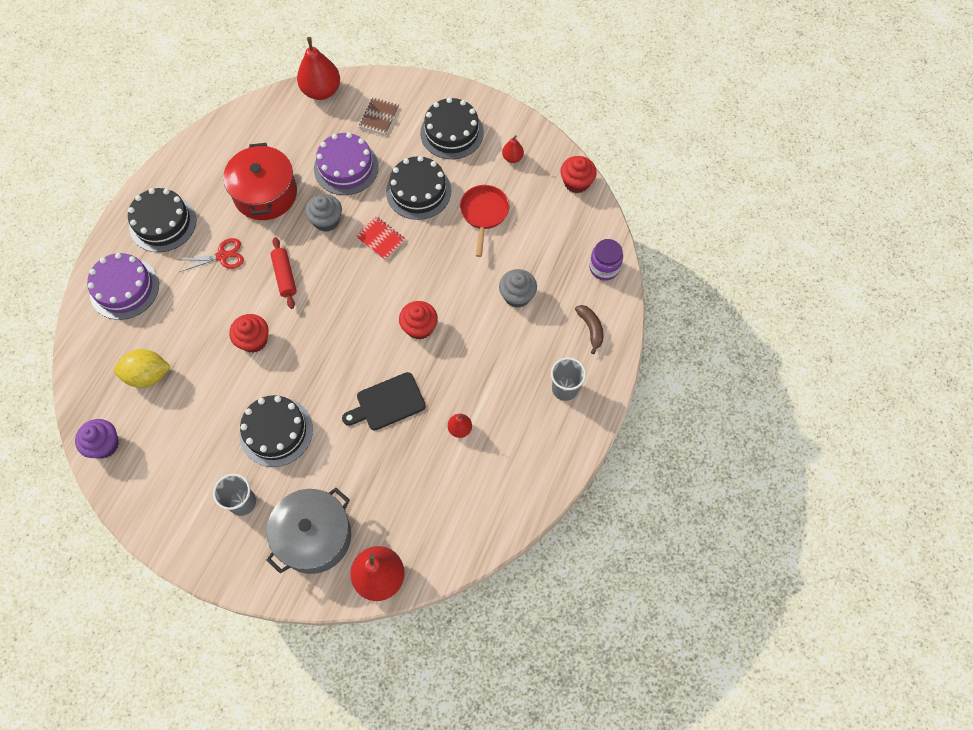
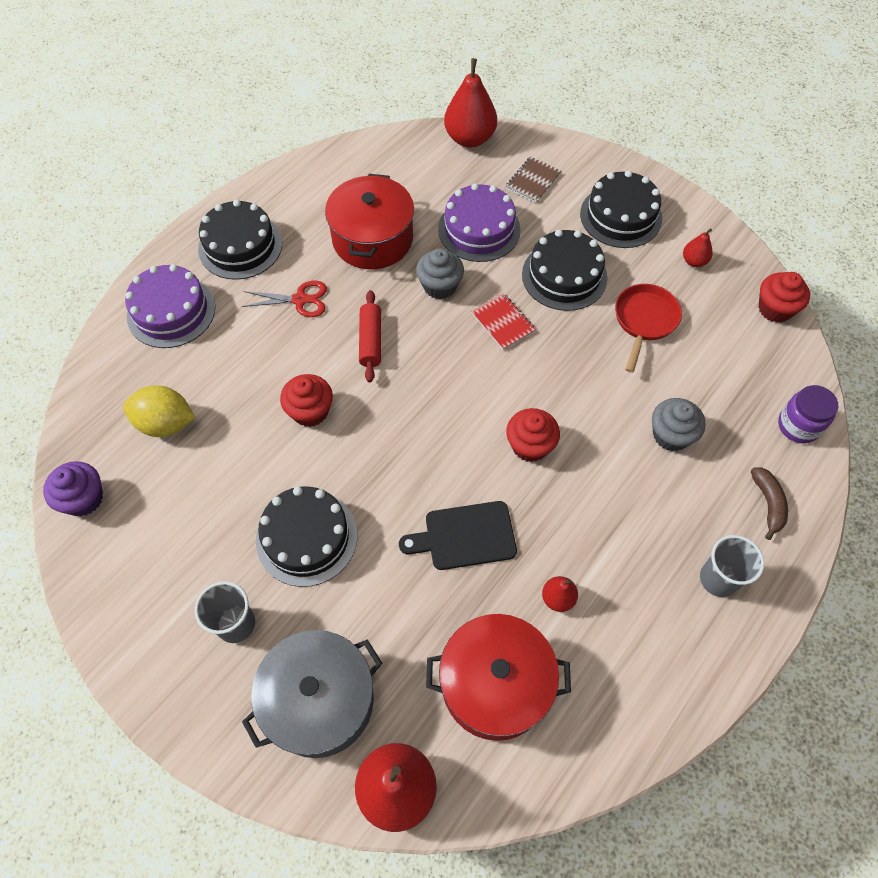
camera: 15 degrees right, 5 degrees down
none -> red pot [426,614,571,741]

